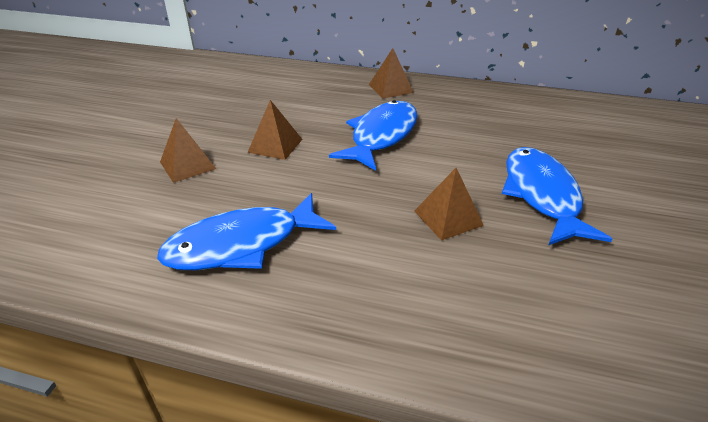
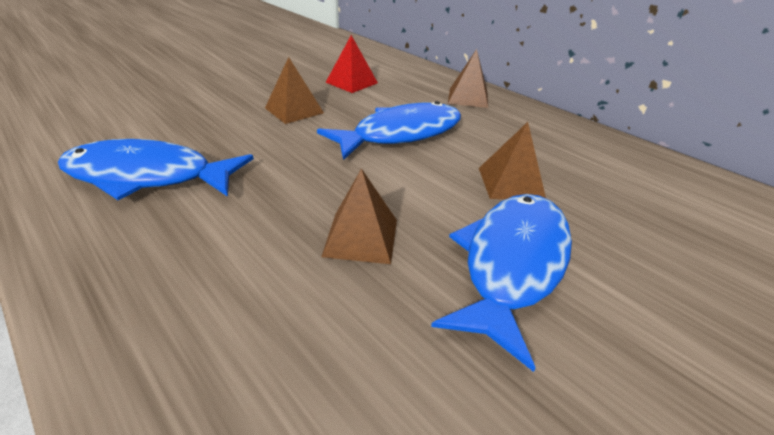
camera: 30 degrees right, 0 degrees up
brown pyramid [160,118,216,183] -> brown pyramid moved to [479,122,546,199]
none -> red pyramid [325,35,378,93]

